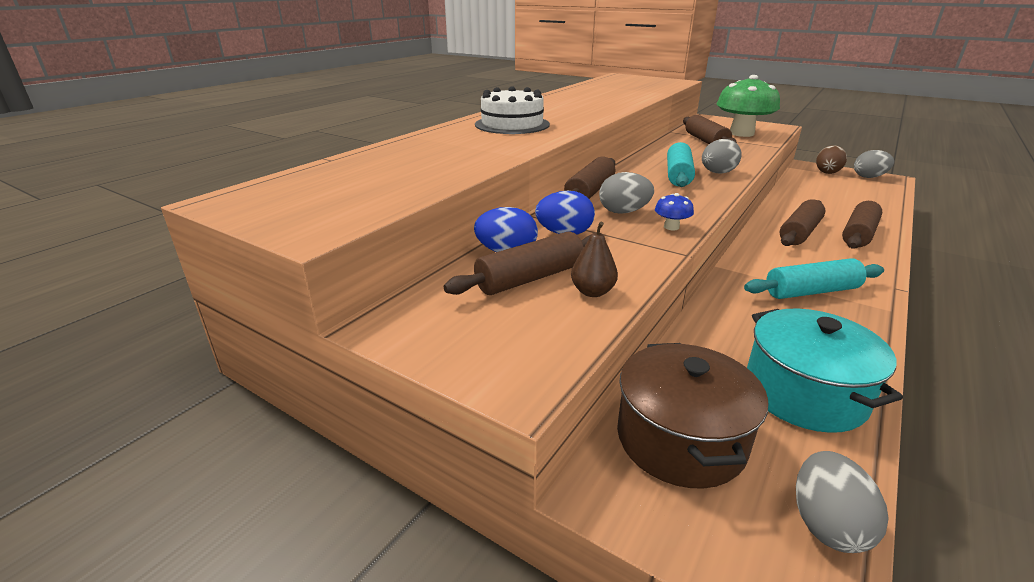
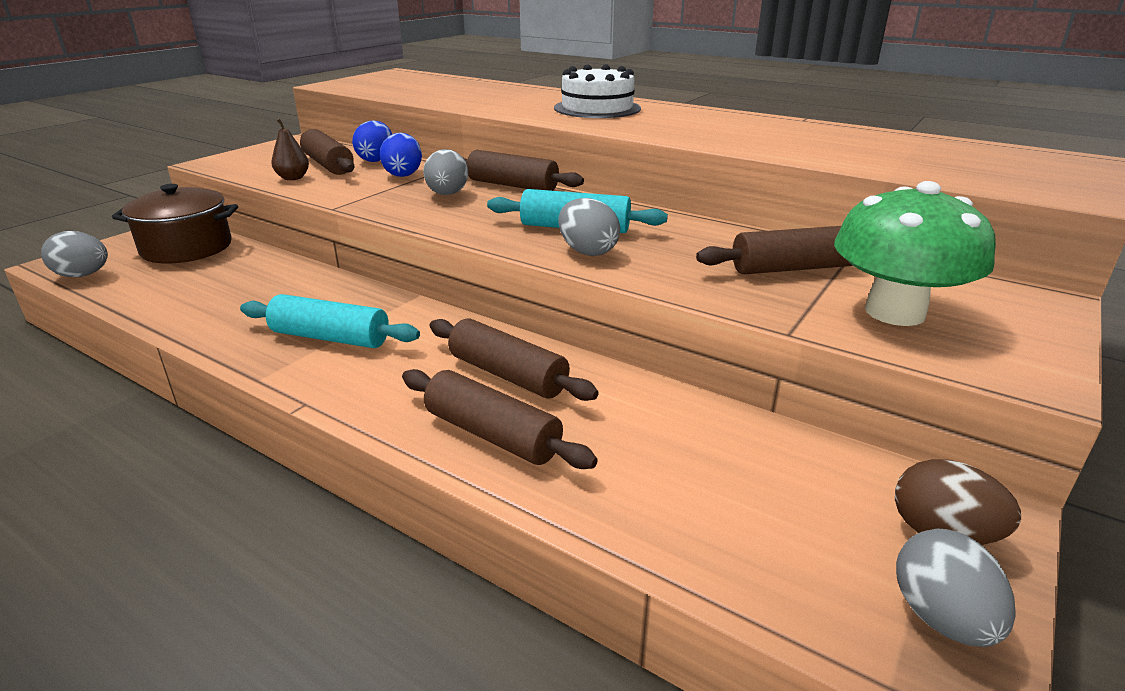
camera: 90 degrees right, 0 degrees up
blue mushroom [655,193,694,230] -> none
turquoise rolling pin [744,258,884,299] -> turquoise rolling pin turned 60 degrees counterclockwise [240,294,420,348]
turquoise pot [747,308,903,433] -> none

